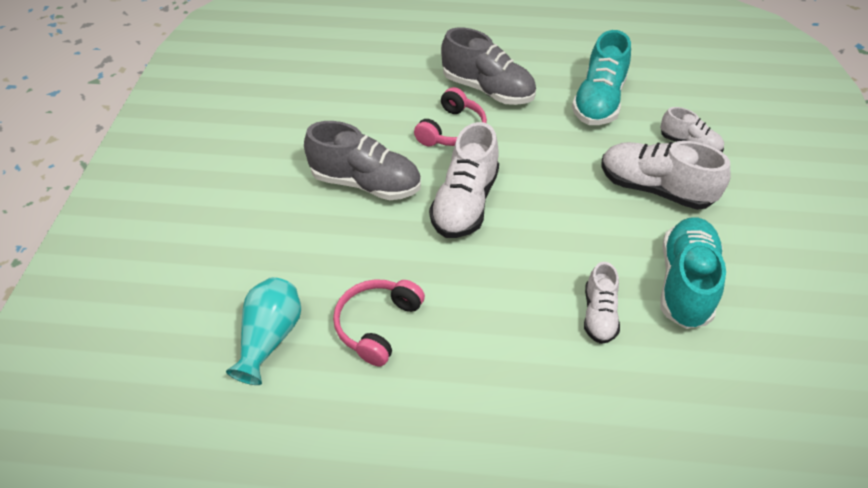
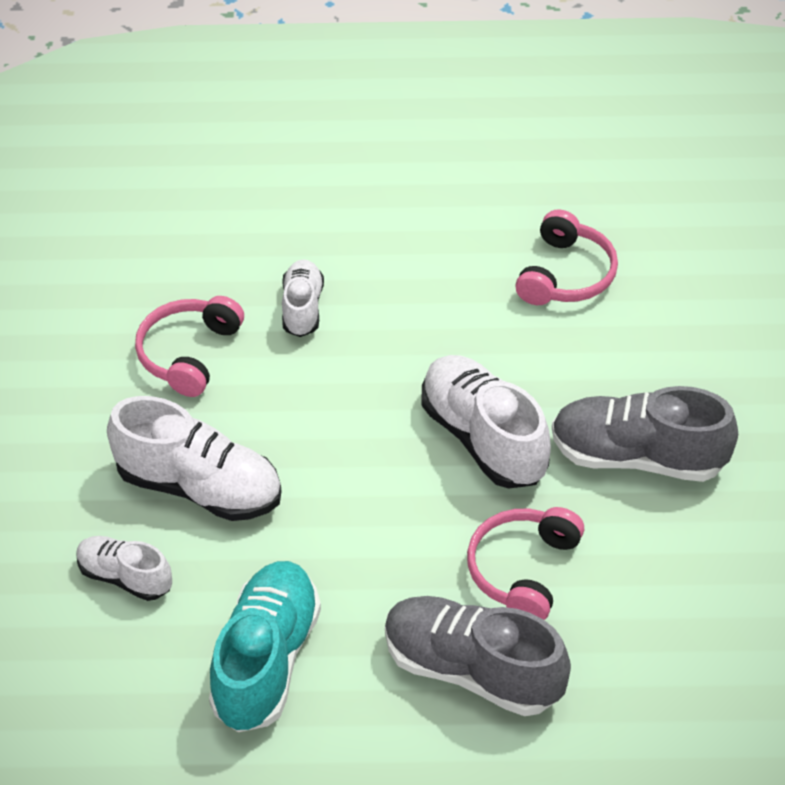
camera: 175 degrees right, 0 degrees up
turquoise vase [226,277,301,385] -> none
white shoe [429,122,499,238] -> white shoe turned 45 degrees counterclockwise [422,355,551,488]
turquoise shoe [660,218,726,329] -> pink headphones [135,296,244,397]

